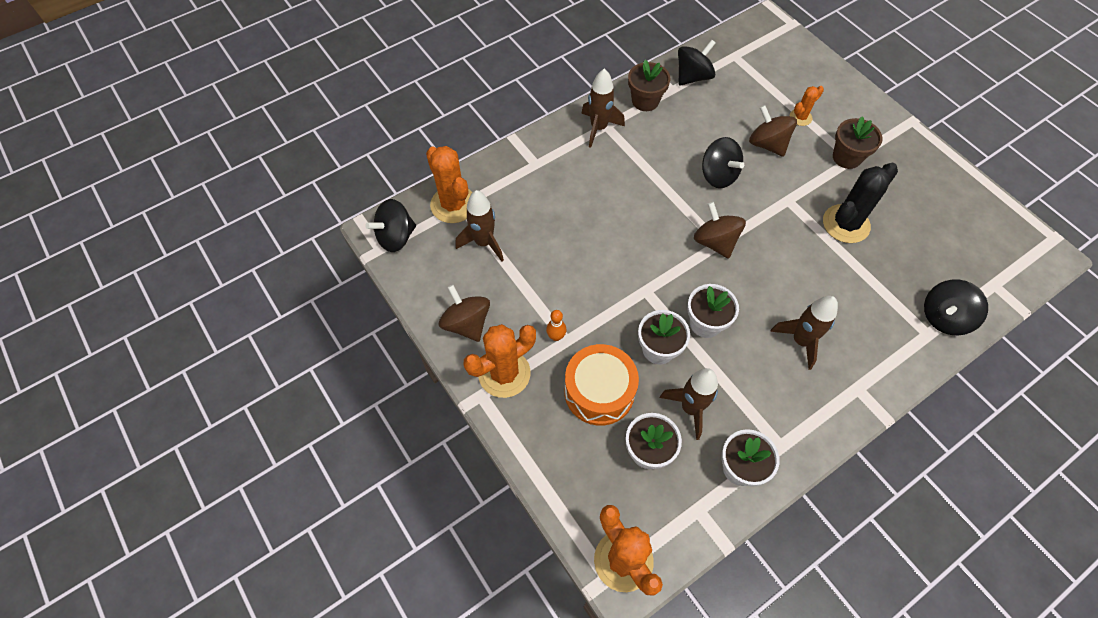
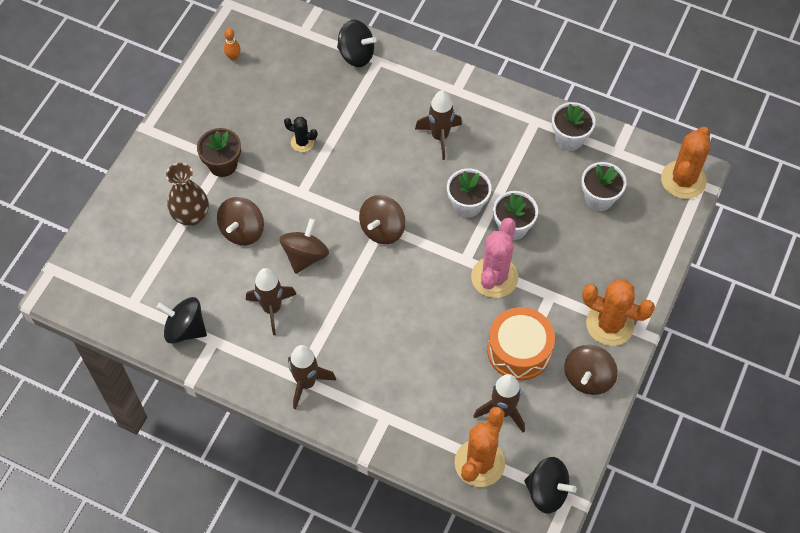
camera: 120 degrees left, 0 degrees up
orange bowling pin [546,310,566,341] -> orange bowling pin moved to [224,28,240,61]
orange drum [564,344,639,426] -> orange drum moved to [487,307,555,381]
brown flower pot [628,60,670,111] -> none
brown rocket [660,368,718,440] -> brown rocket moved to [246,268,297,335]
black spinning top [702,137,744,188] -> brown spinning top [280,219,329,274]
orange cactus [790,86,824,126] -> brown vase [166,163,209,226]
black cactus [823,163,898,243] -> black cactus [284,117,317,152], size x0.53
none -> pink cactus [471,218,518,298]

